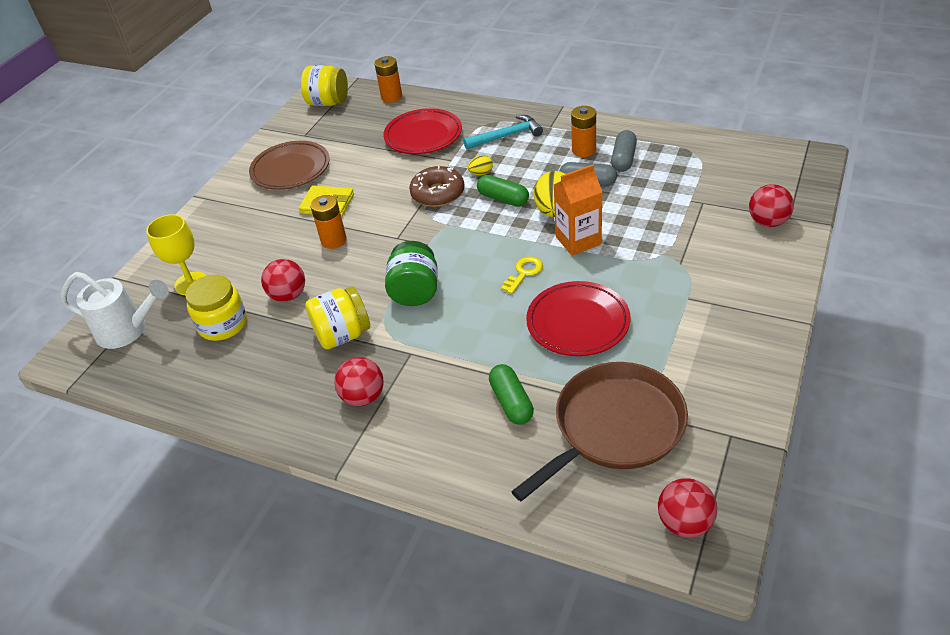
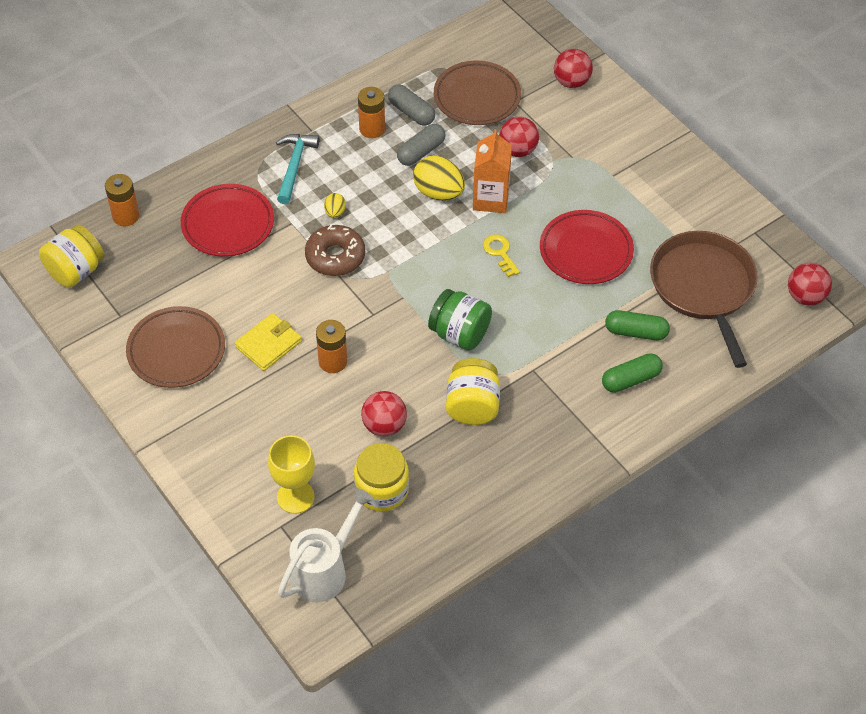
camera: 65 degrees left, 10 degrees up
red ball [334,357,384,406] -> red ball moved to [499,117,539,157]
green capsule [477,175,529,207] -> green capsule moved to [602,353,663,393]
none -> brown plate [434,61,521,125]

